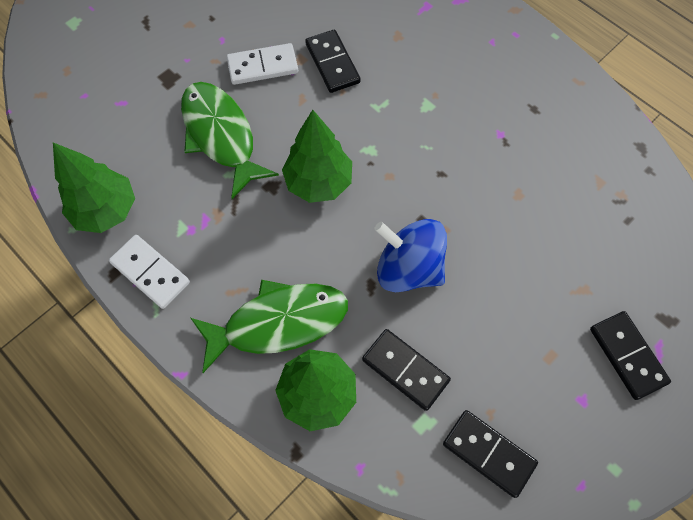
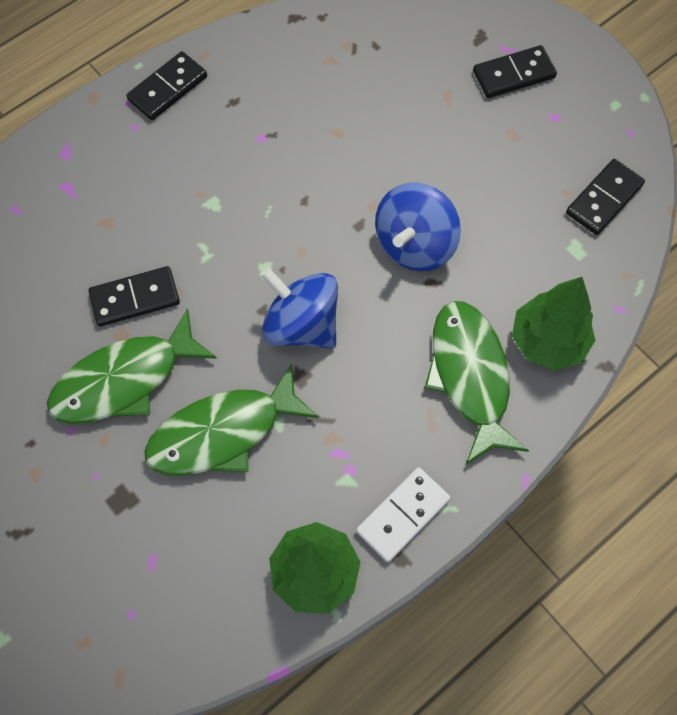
camera: 85 degrees left, 0 degrees up
white domino [227,43,298,85] -> green fish [47,308,217,424]
green tree [282,110,352,203] -> blue spinning top [261,267,338,348]
black domino [362,329,451,411] -> black domino moved to [126,51,207,120]

